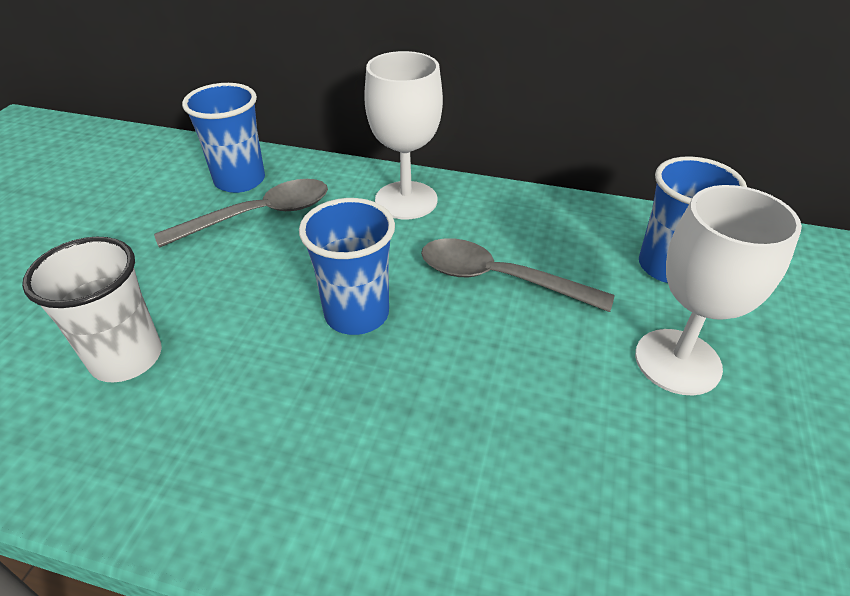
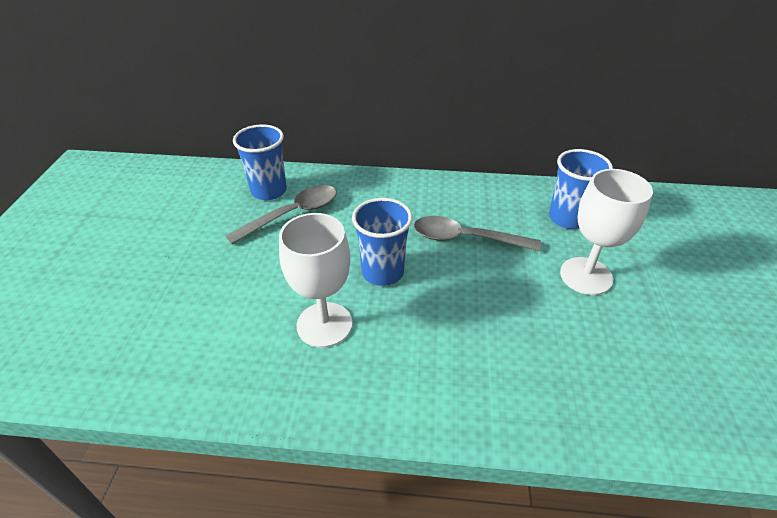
camera: 10 degrees left, 0 degrees up
white cup [22,237,162,382] -> none
white goblet [364,51,443,219] -> white goblet moved to [279,213,352,348]

